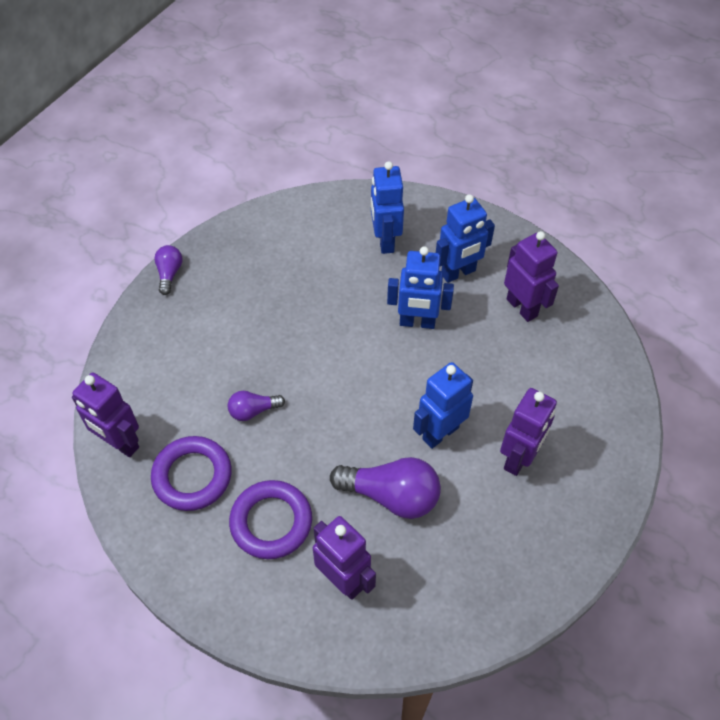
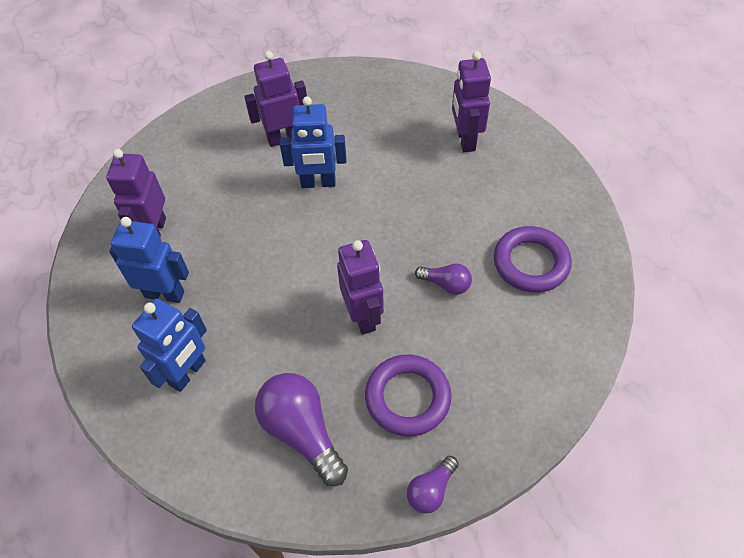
camera: 140 degrees left, 0 degrees up
purple robot [72,373,139,457] -> purple robot moved to [337,240,384,335]
purple ring [229,480,312,559] -> purple ring moved to [365,355,452,436]
purple light bulb [330,457,441,519] -> purple light bulb moved to [255,373,348,486]
blue robot [387,246,454,329] -> none

